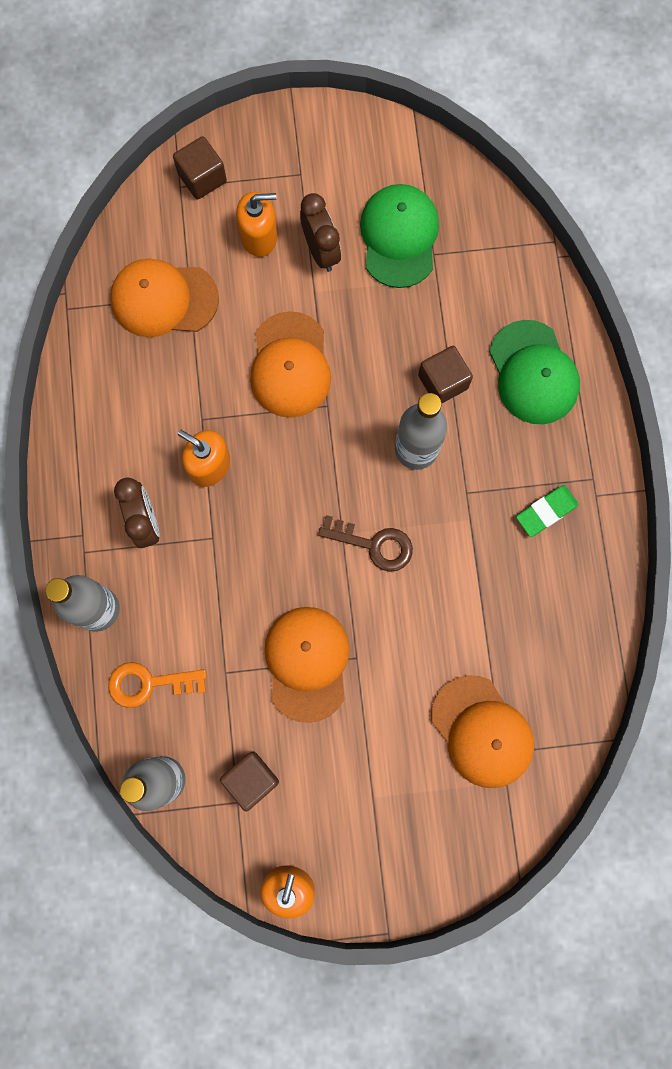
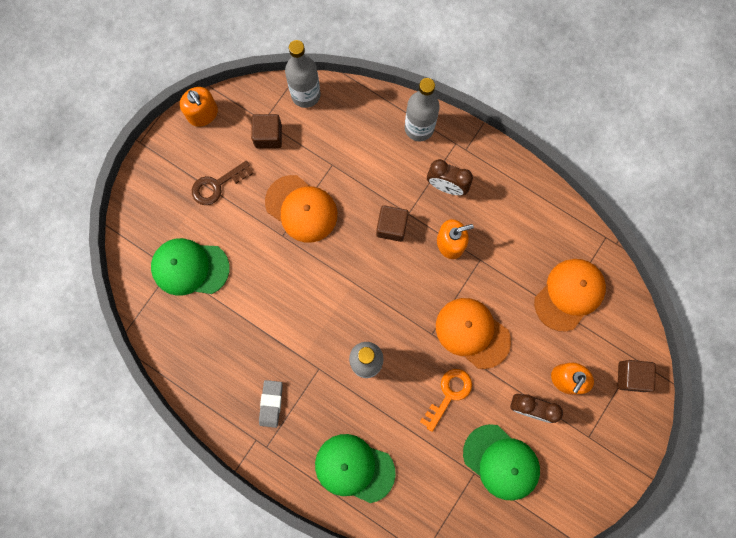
camera: 130 degrees right, 0 degrees up
orange key [108,662,207,708] -> orange key moved to [420,369,472,432]
brown key [318,515,413,572] -> brown key moved to [192,161,254,205]
brown cube [418,346,473,404] -> brown cube moved to [376,205,409,242]
orange cap [431,675,534,788] -> green cap [151,238,230,296]
green eraser [516,485,579,537] -> grey eraser [259,380,283,428]

